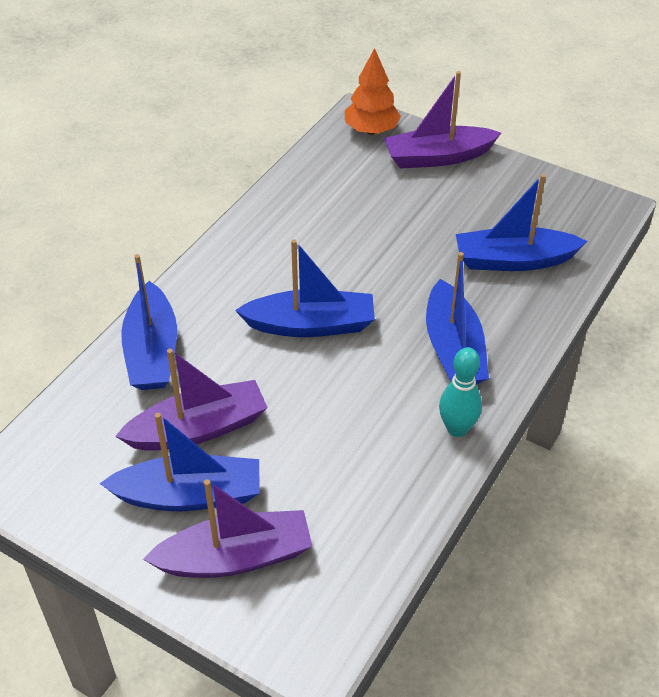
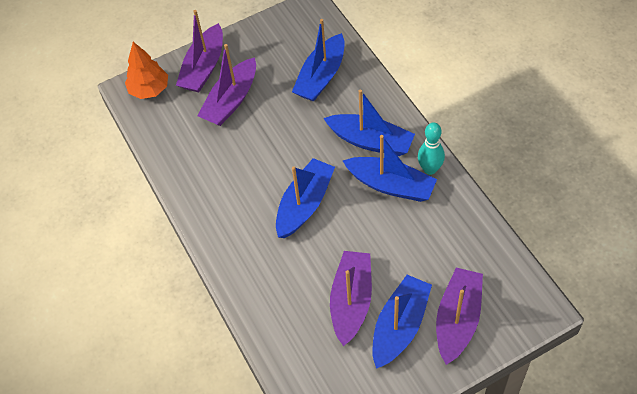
camera: 55 degrees left, 10 degrees up
blue boat [121,254,177,390] -> blue boat moved to [343,135,437,202]
none -> purple boat [197,44,256,126]

